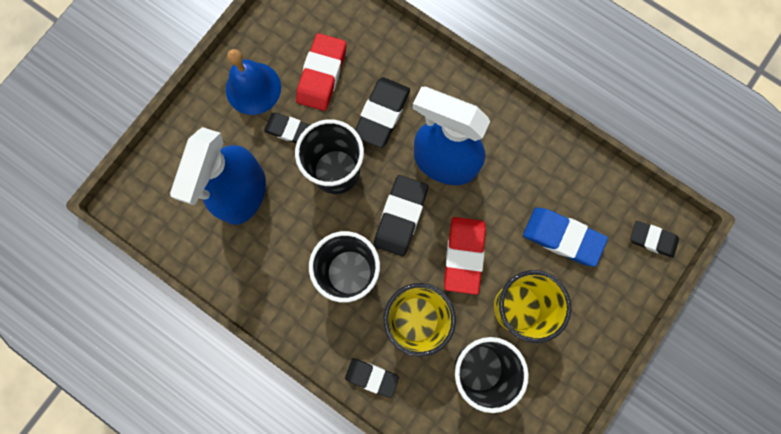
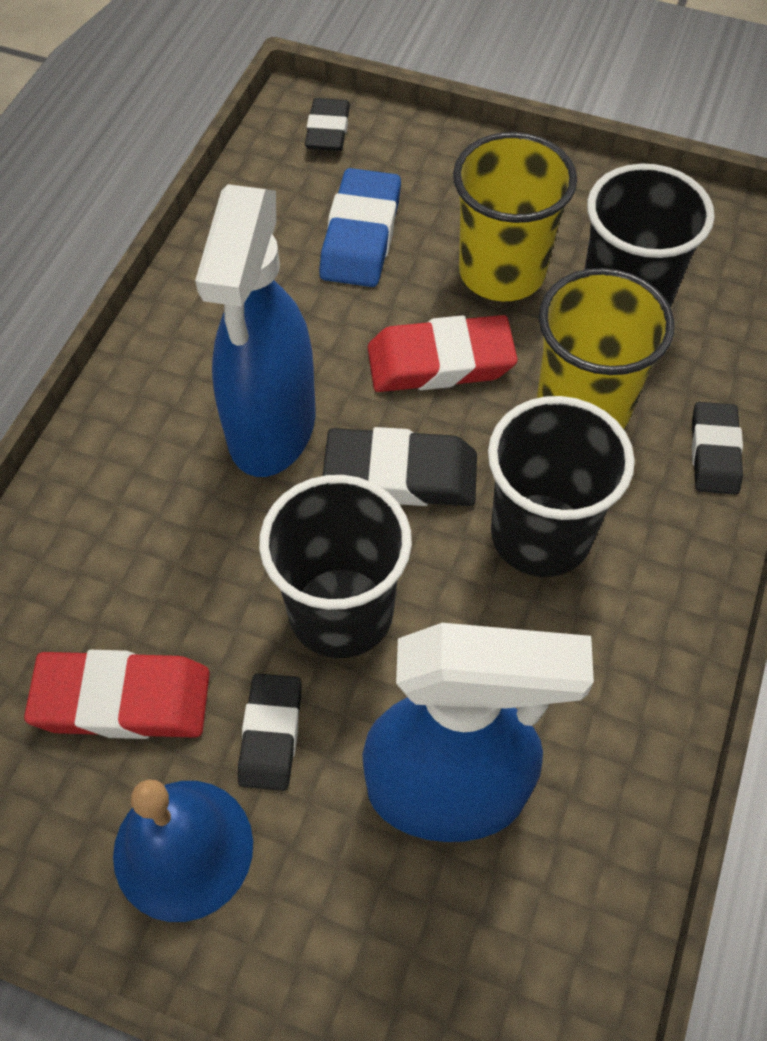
camera: 105 degrees left, 20 degrees down
black eraser [355,77,410,148] -> none

